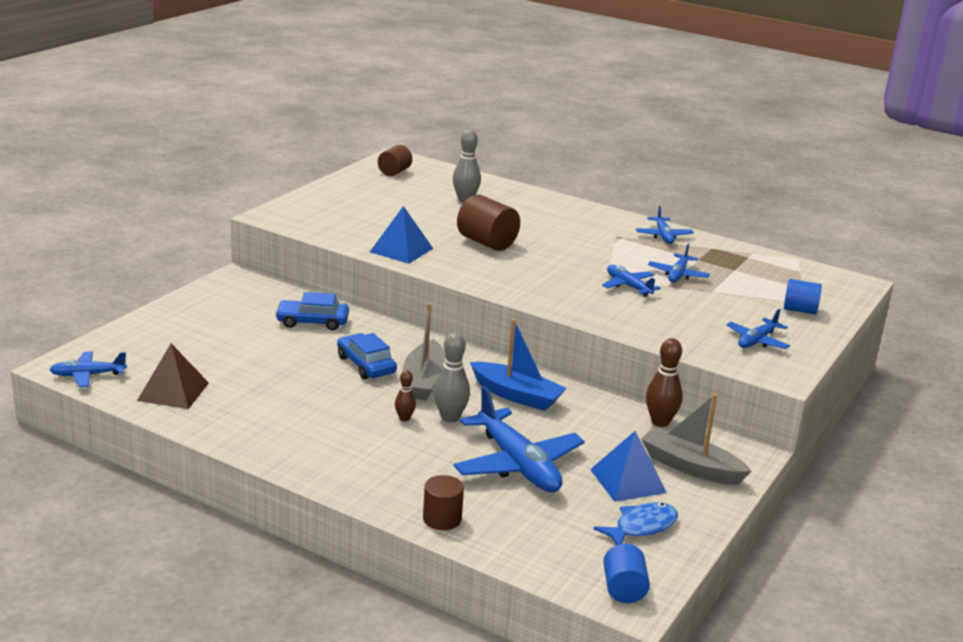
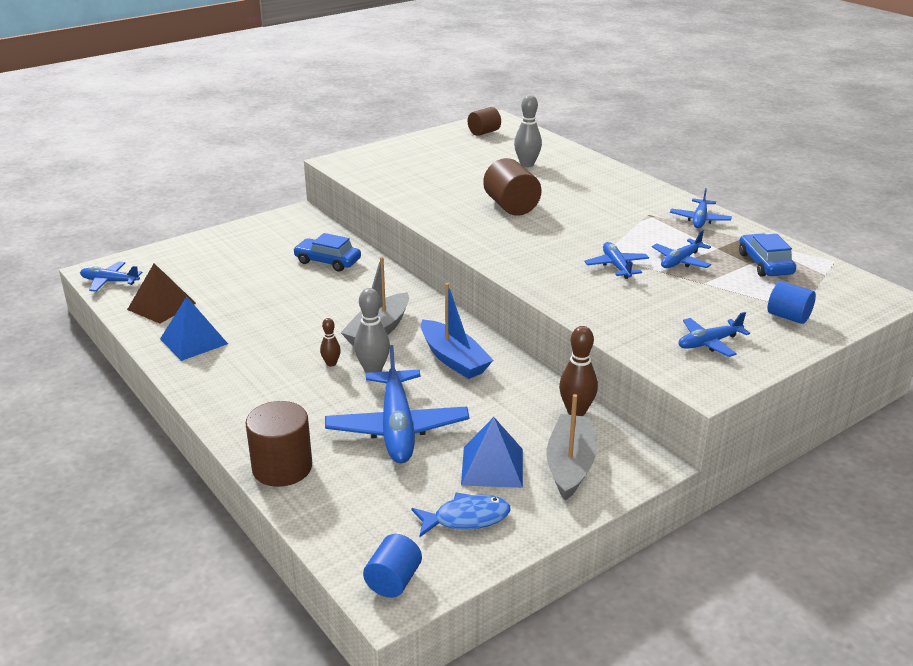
camera: 25 degrees right, 5 degrees up
blue car [337,333,397,379] -> blue car moved to [739,233,796,277]
blue pyramid [370,206,433,264] -> blue pyramid moved to [160,296,228,361]
brown cylinder [423,475,464,530] -> brown cylinder [245,401,312,487], size x1.56
grey boat [641,394,752,485] -> grey boat turned 45 degrees clockwise [547,394,596,501]

